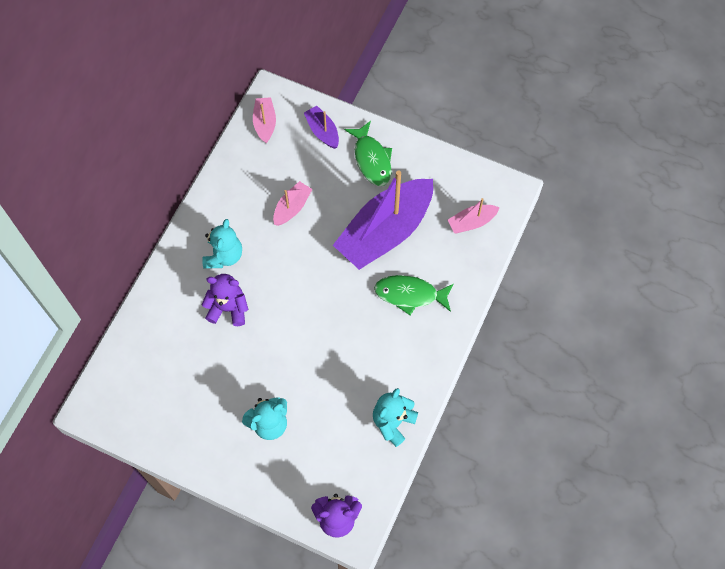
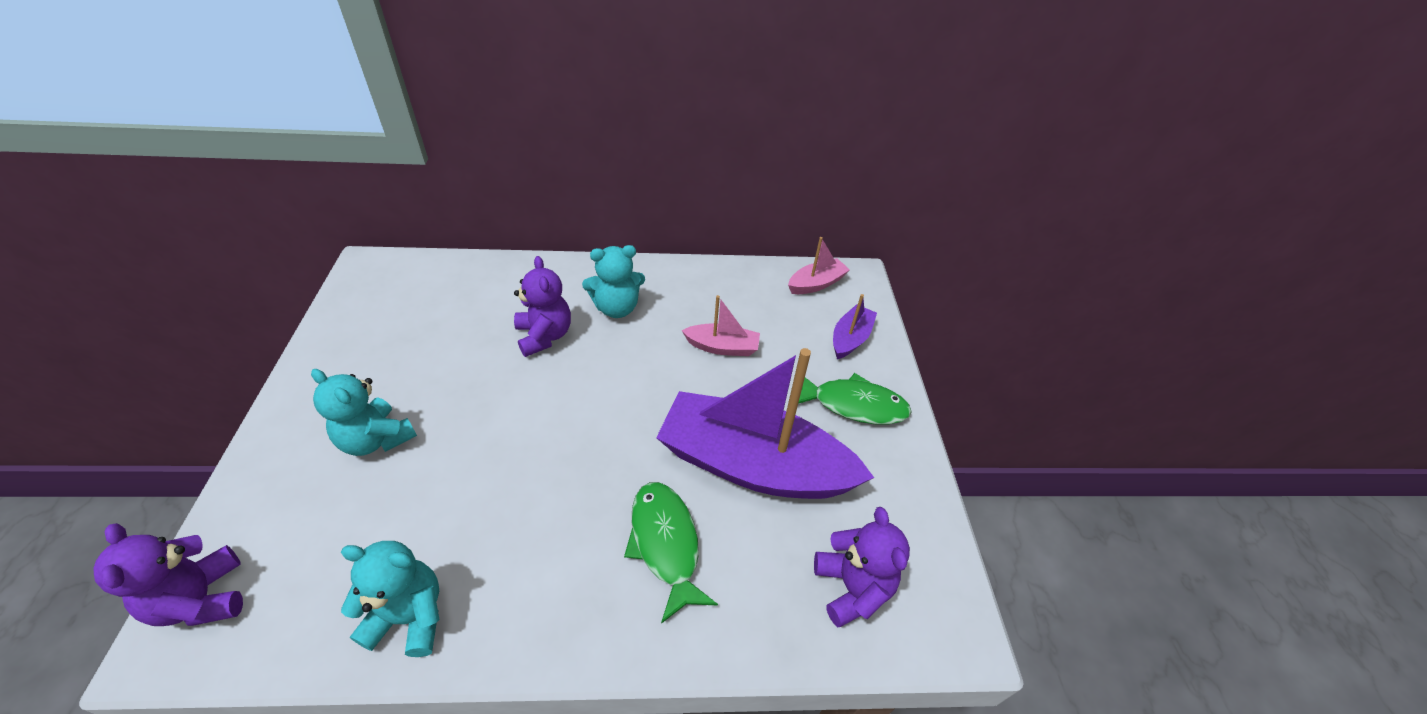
camera: 60 degrees right, 20 degrees down
green fish [344,121,392,186] -> green fish turned 120 degrees counterclockwise [798,373,912,424]
pink boat [448,198,500,233] -> purple teddy bear [814,507,910,627]

